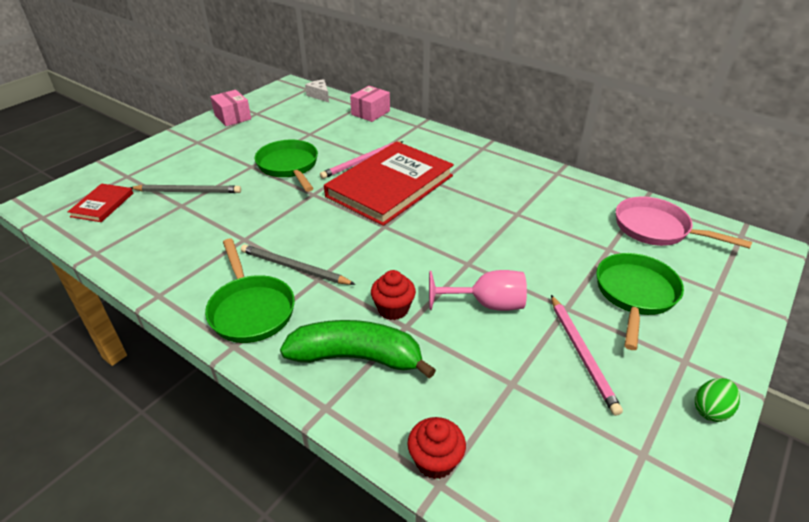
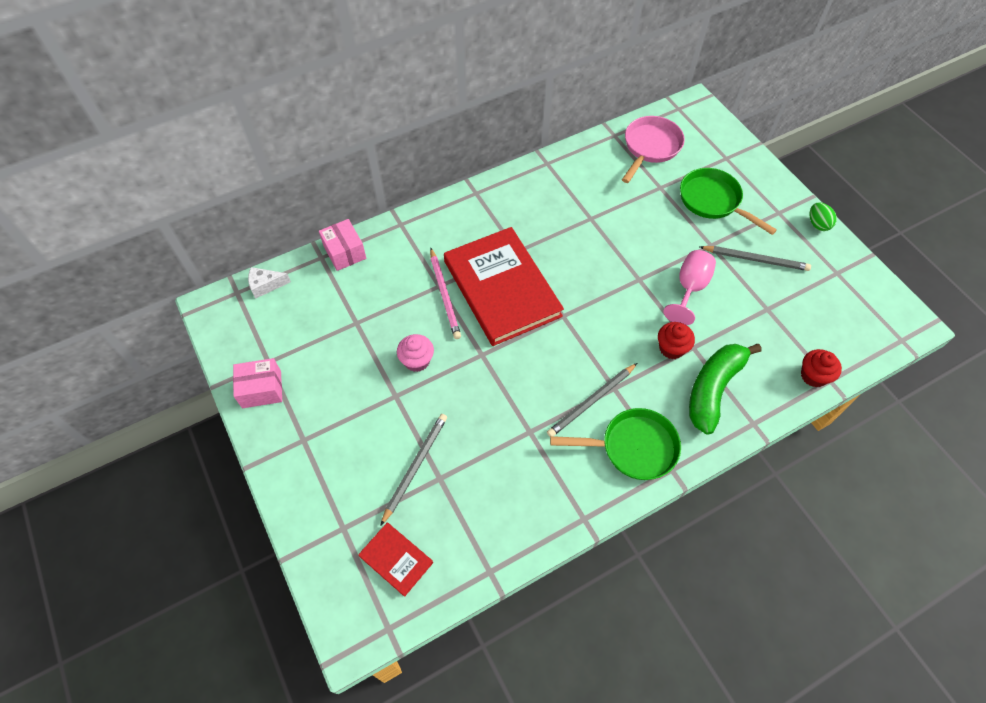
camera: 65 degrees left, 20 degrees up
green pan [255,140,318,192] -> pink cupcake [397,334,434,372]
pink pencil [551,295,623,416] -> grey pencil [700,246,811,271]
pink pan [616,197,752,249] -> pink pan turned 150 degrees clockwise [622,116,685,183]

